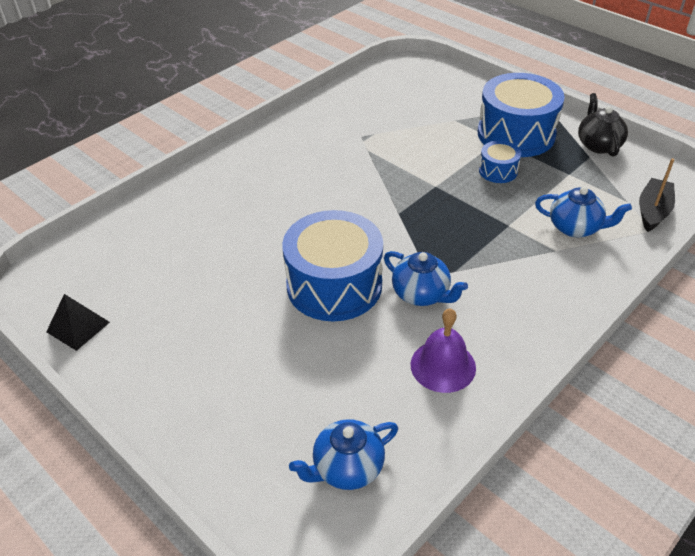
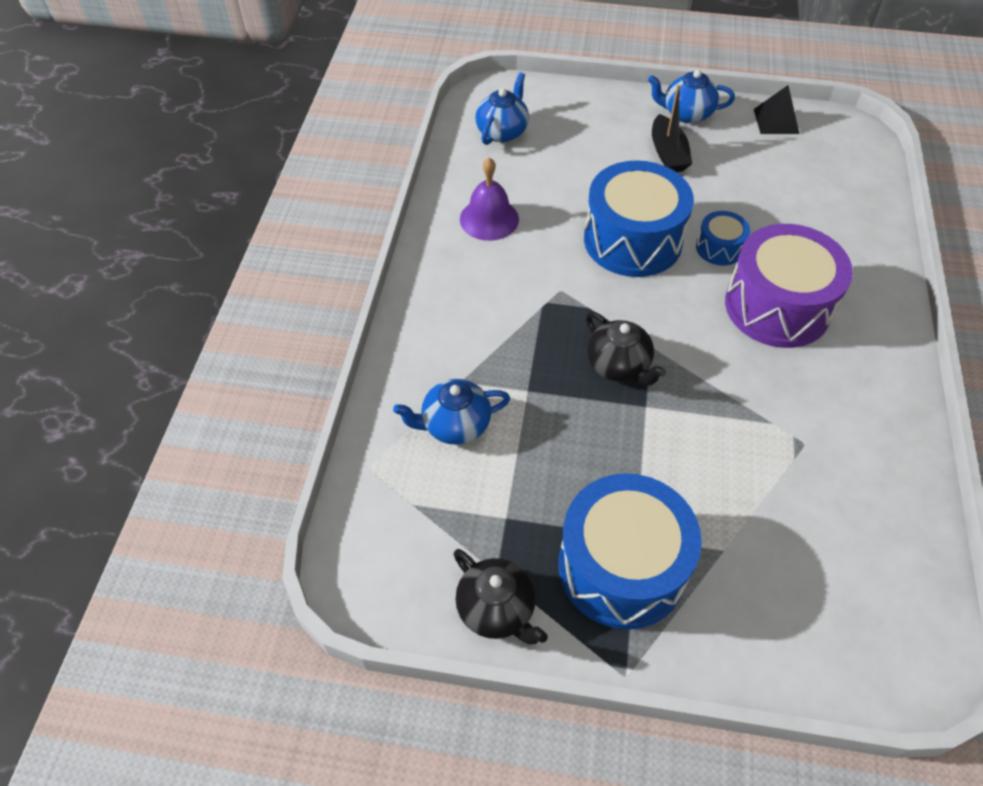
camera: 145 degrees right, 10 degrees up
blue teapot [384,251,468,306] -> blue teapot moved to [648,70,735,123]
blue drum [479,141,521,183] -> blue drum moved to [696,211,750,266]
black boat [639,158,675,232] -> black boat moved to [652,85,692,172]
none -> black teapot [586,312,666,385]
none -> purple drum [725,224,853,348]

